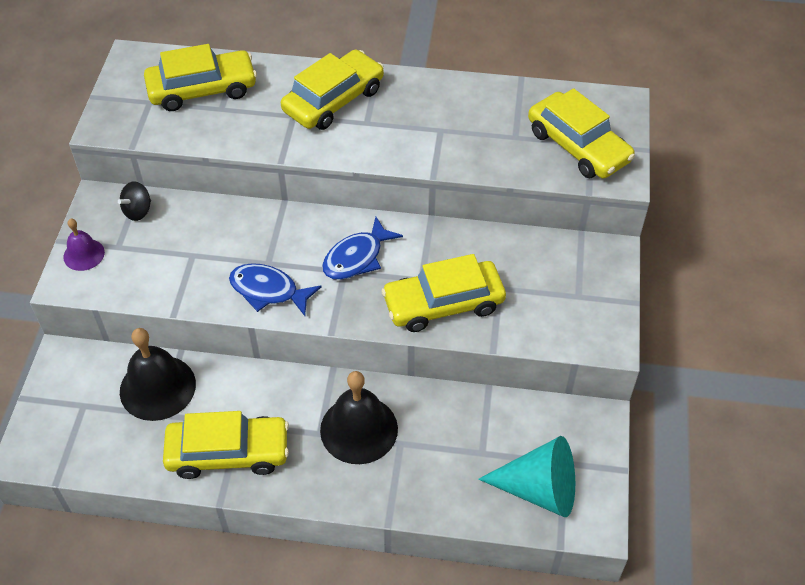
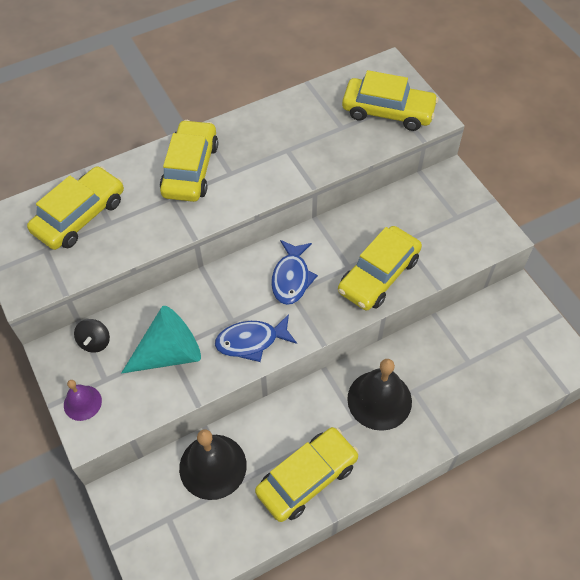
camera: 35 degrees left, 5 degrees up
turquoise cone [478,436,575,517] -> turquoise cone moved to [121,306,201,374]

